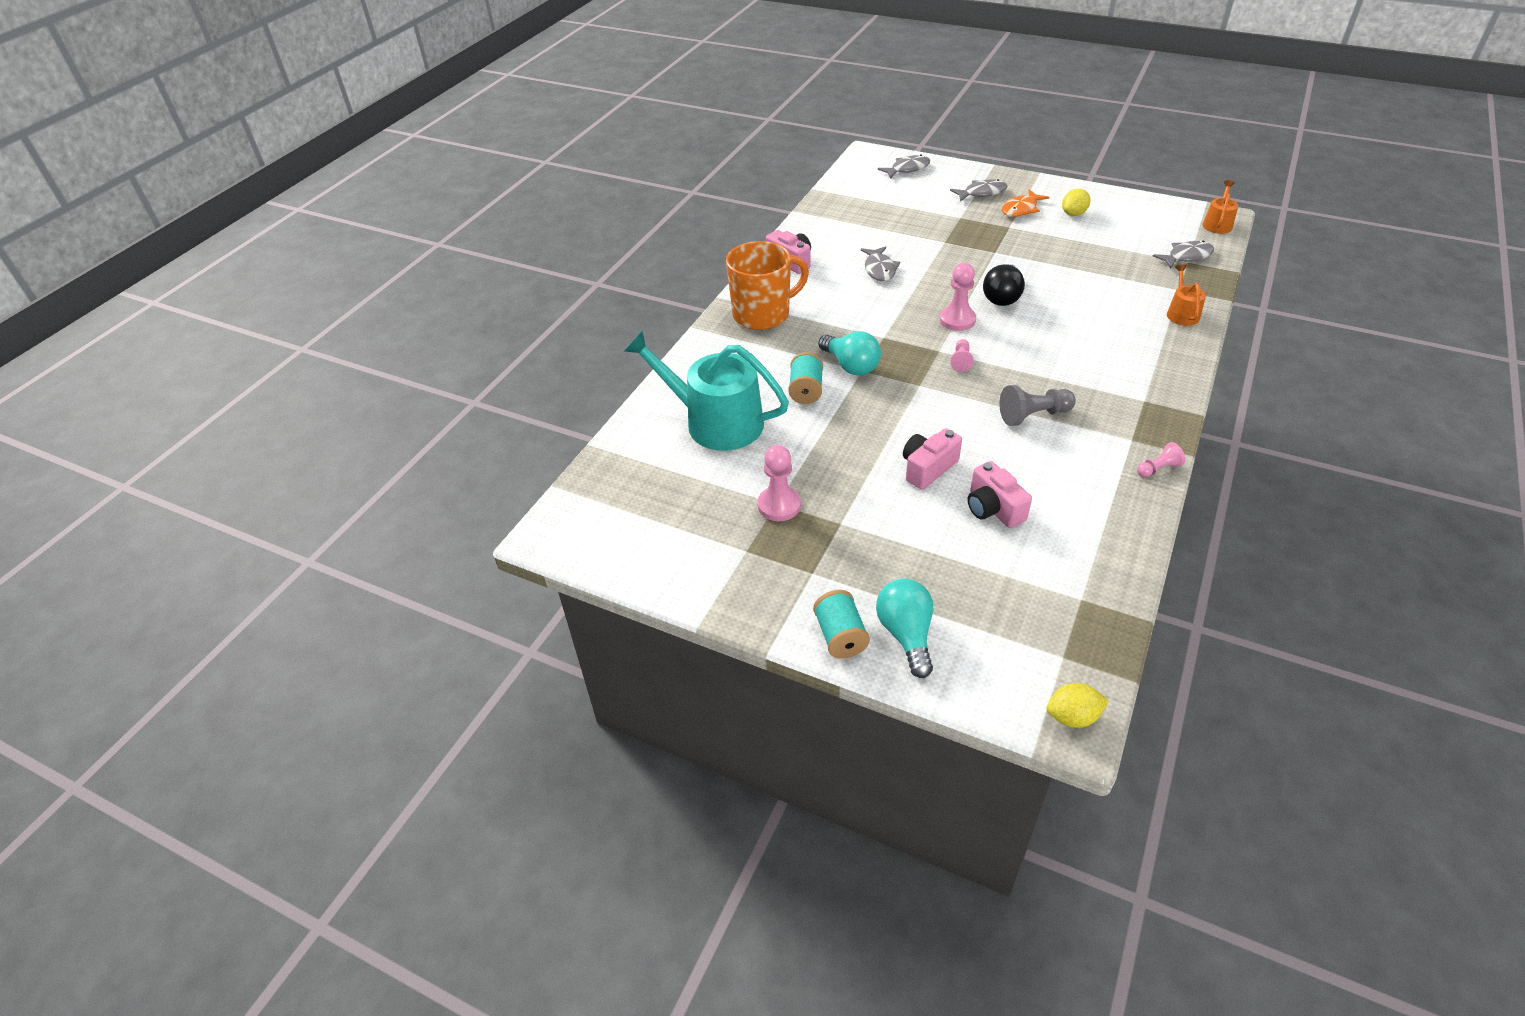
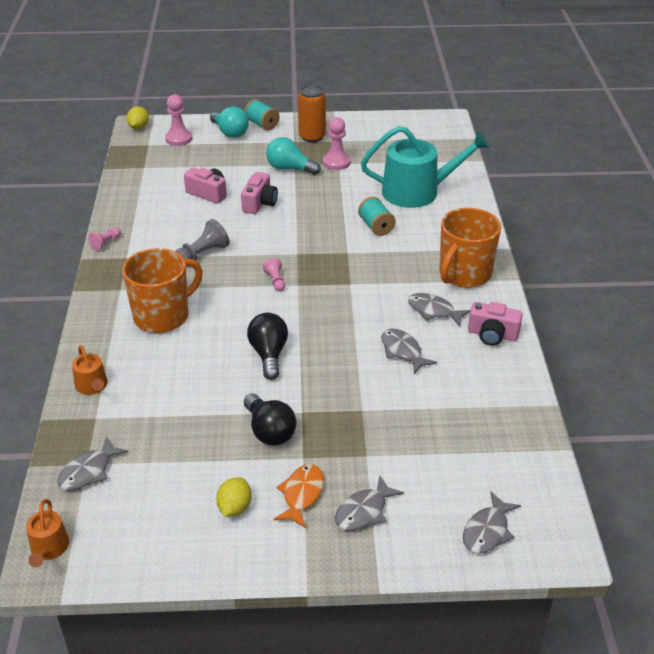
camera: 150 degrees right, 5 degrees down
turquoise light bulb [818,331,881,375] -> turquoise light bulb moved to [266,137,321,175]
pink pawn [940,263,976,331] -> pink pawn moved to [165,95,192,146]
yellow lemon [1047,683,1108,728] -> yellow lemon turned 45 degrees counterclockwise [127,107,149,129]
none -> orange mug [122,248,203,333]
none -> black light bulb [244,393,297,446]
none -> orange can [298,85,326,142]
none -> grey fish [408,293,471,327]

